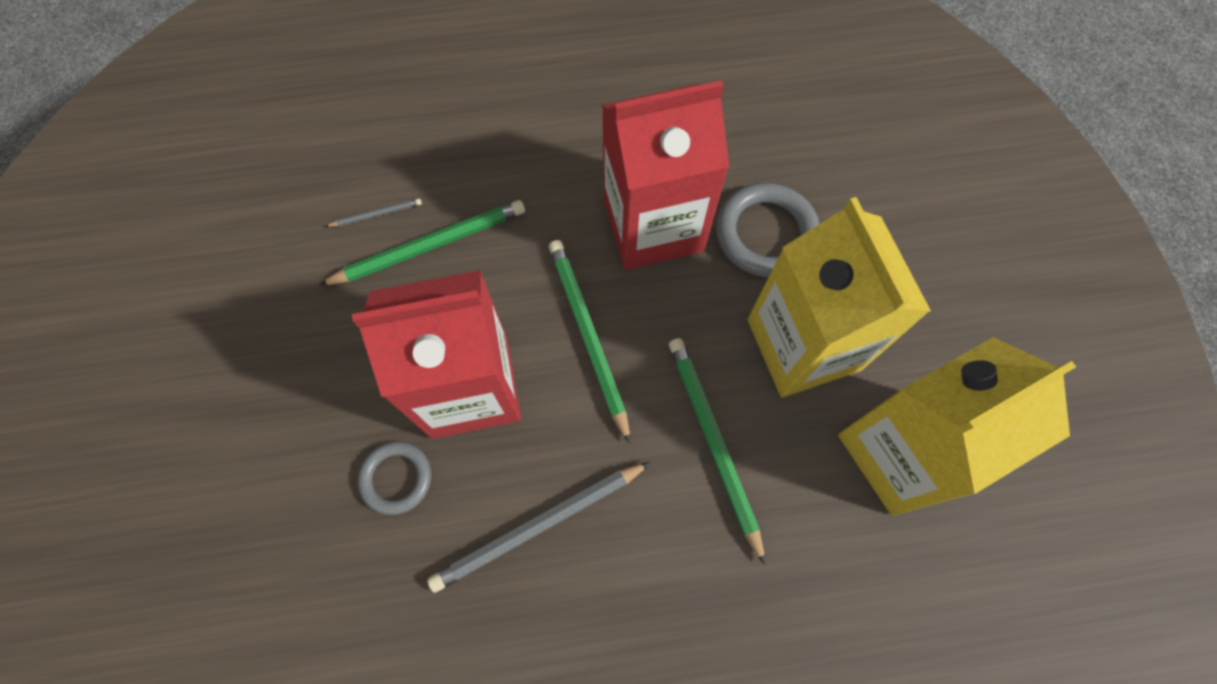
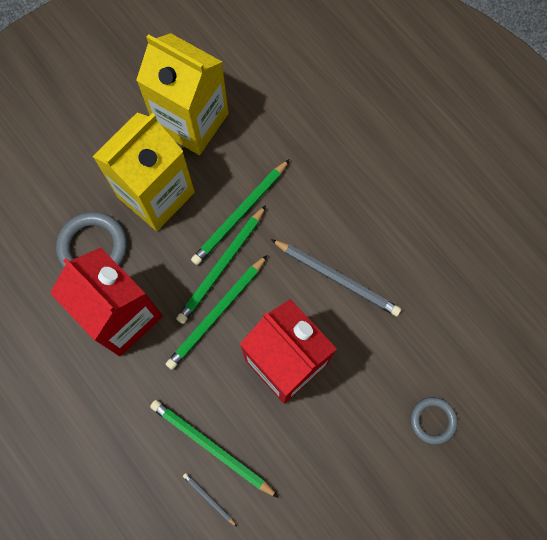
camera: 120 degrees left, 5 degrees up
grey ring [358,442,432,515] -> grey ring moved to [410,397,458,445]
none -> green pencil [176,205,266,324]

